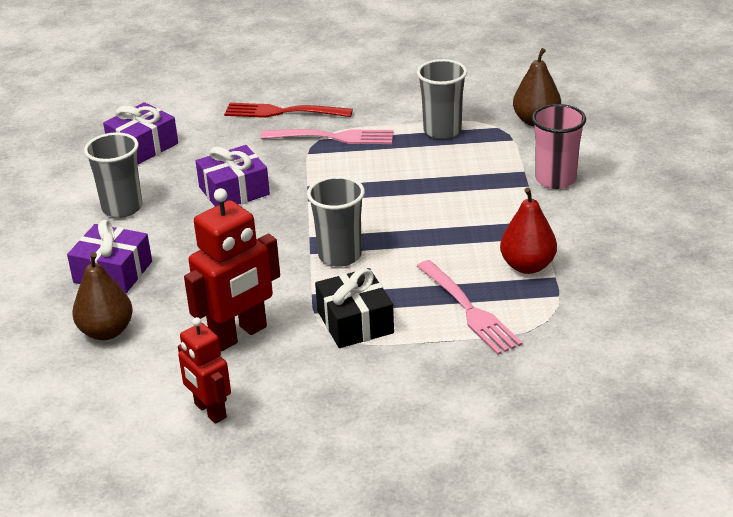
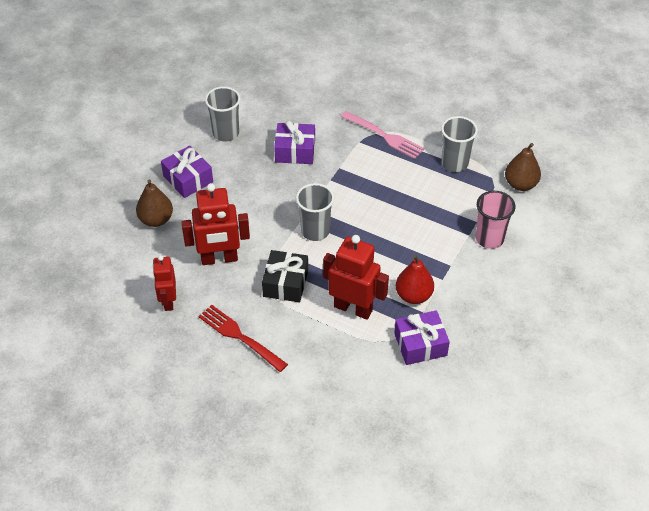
camera: 30 degrees right, 15 degrees up
purple gift [103,102,178,165] -> purple gift moved to [394,310,450,365]
red fork [224,103,353,118] -> red fork moved to [198,305,288,372]
pink fork [417,260,523,355] -> red robot [323,235,389,320]

